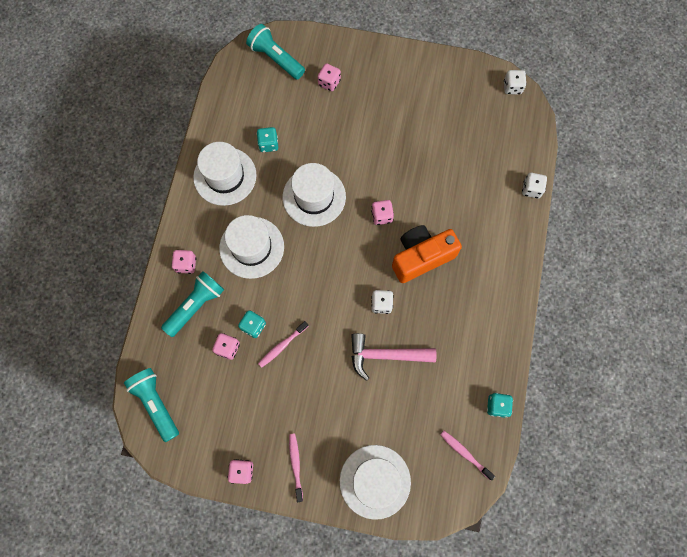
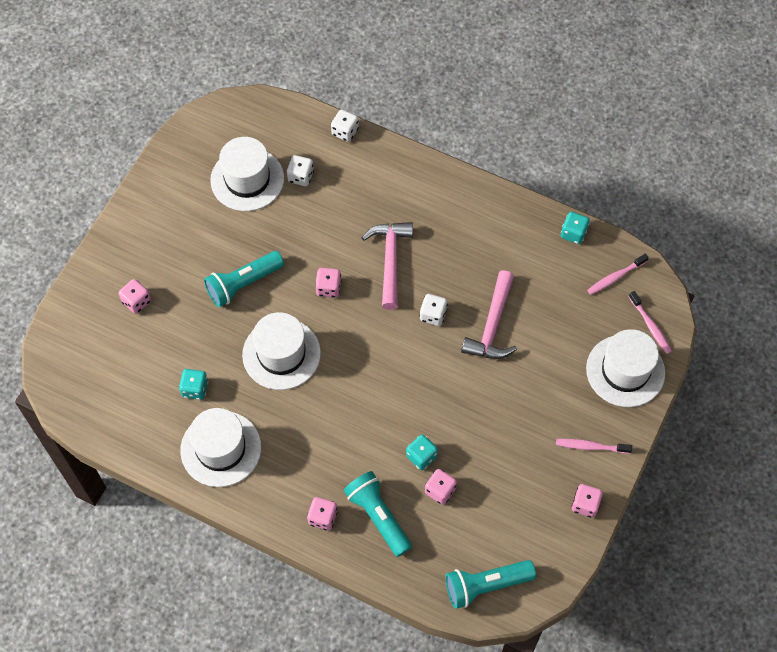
camera: 75 degrees left, 10 degrees down
white hat [219,215,284,279] -> white hat moved to [210,137,284,211]
turquoise flashlight [246,24,305,79] -> turquoise flashlight moved to [204,251,284,307]
pink toothbrush [258,321,308,368] -> pink toothbrush moved to [629,291,672,354]
orange camera [392,225,462,283] -> pink hammer [362,222,413,310]
white dice [504,70,527,94] -> white dice moved to [287,155,314,186]

